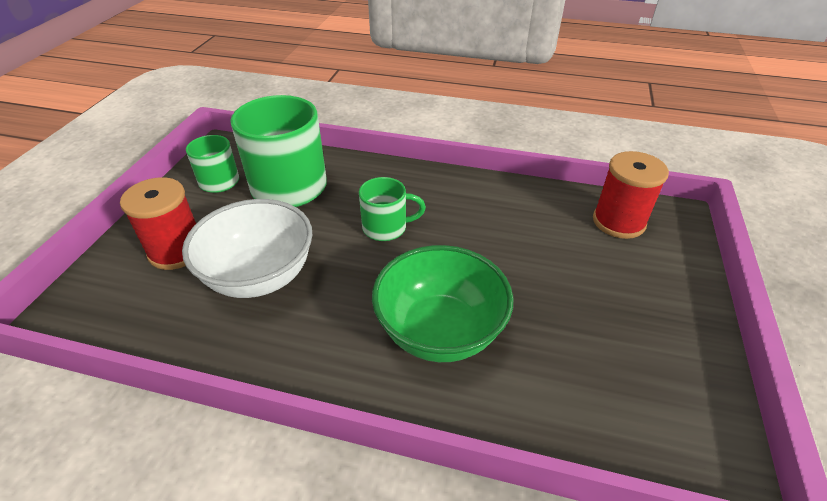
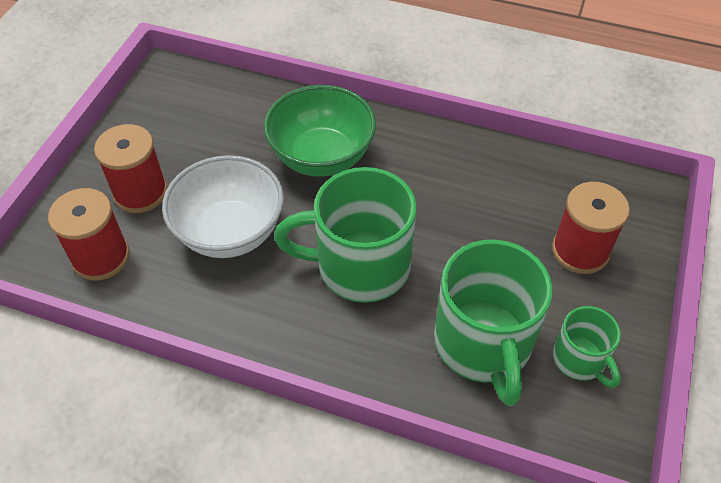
camera: 175 degrees left, 10 degrees up
white bowl [182,199,312,298] -> white bowl moved to [162,155,284,258]
green mug [359,177,426,241] -> green mug [274,167,417,303], size x1.88
none -> red spool [94,124,168,213]

